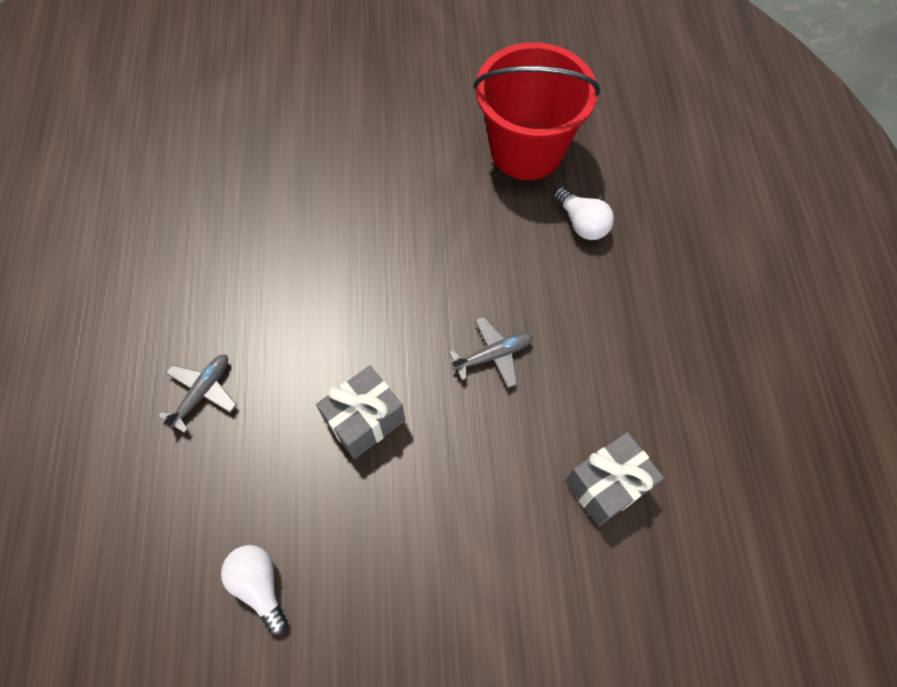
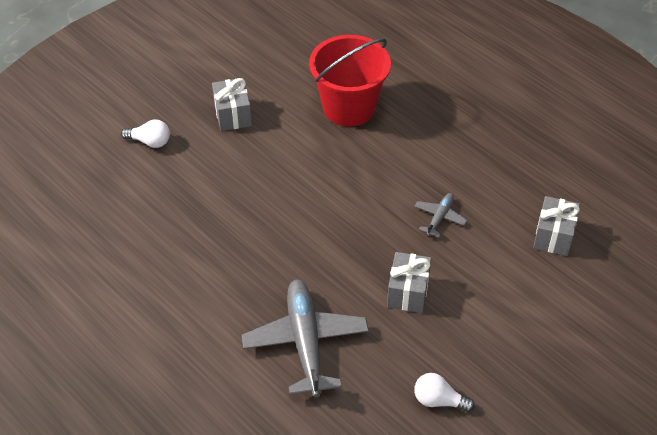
camera: 40 degrees left, 15 degrees down
grey plane [158,355,237,433] -> grey plane [242,279,369,397], size x2.11
white light bulb [553,187,614,240] -> white light bulb moved to [121,120,170,148]
none -> grey gift [212,78,252,131]

